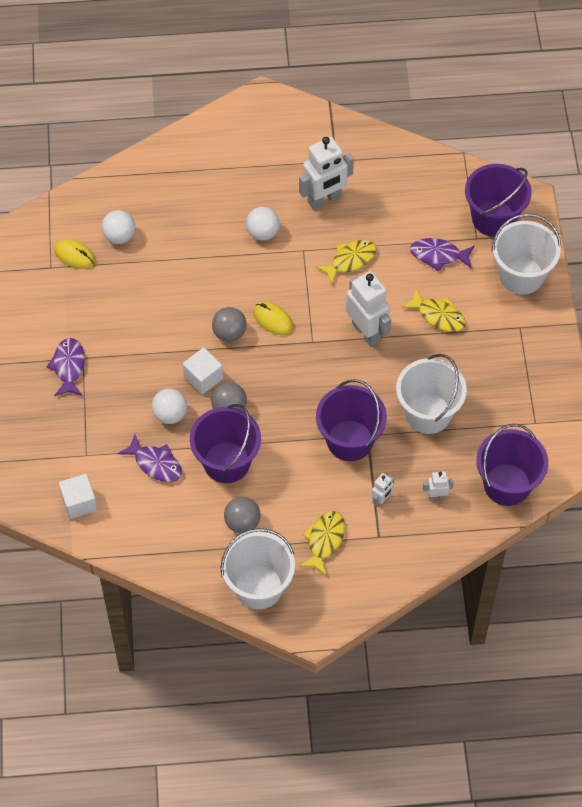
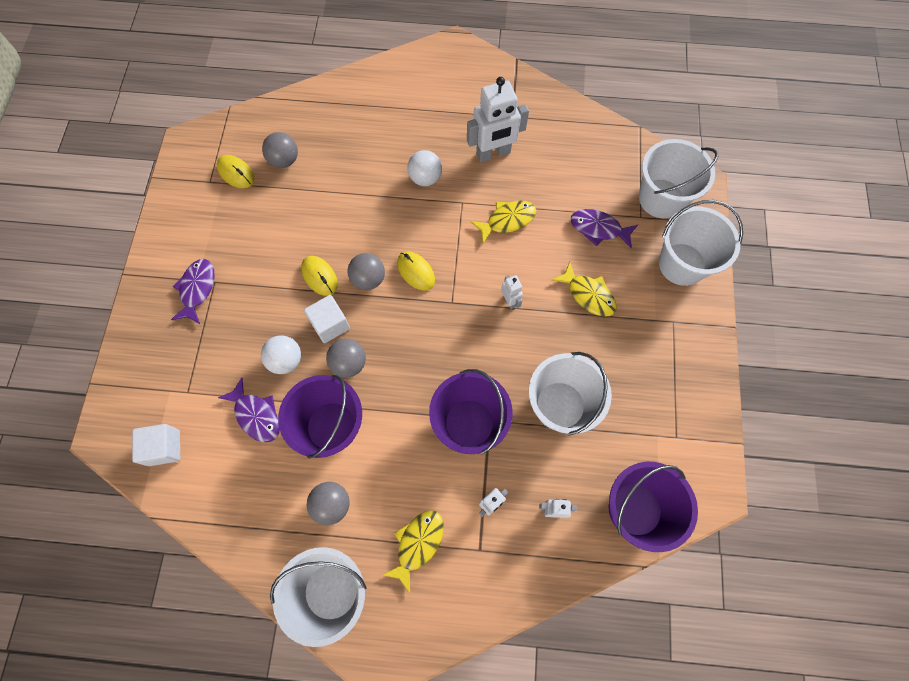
camera: 10 degrees right, 10 degrees up
white ball [101,210,135,244] -> grey ball [262,132,298,168]
white robot [346,271,391,347] -> white robot [501,275,523,309], size x0.47
purple bucket [465,164,532,237] -> white bucket [639,139,718,218]
none -> yellow mouse [301,256,338,296]

